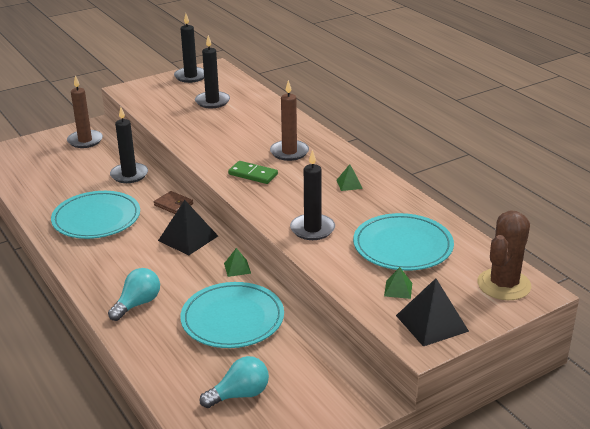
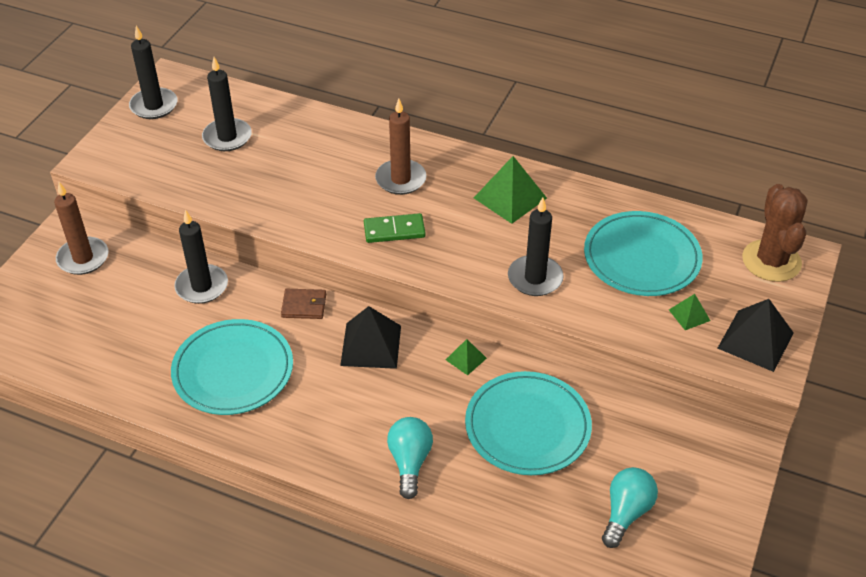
camera: 35 degrees left, 15 degrees up
green pyramid [337,164,363,191] -> green pyramid [474,156,547,224], size x1.91

